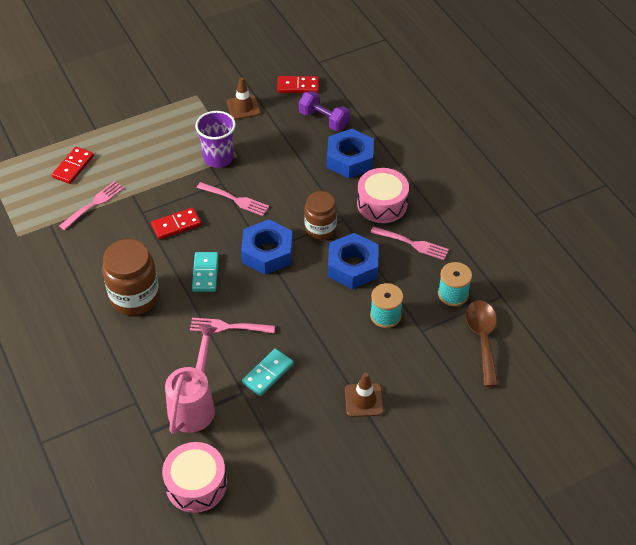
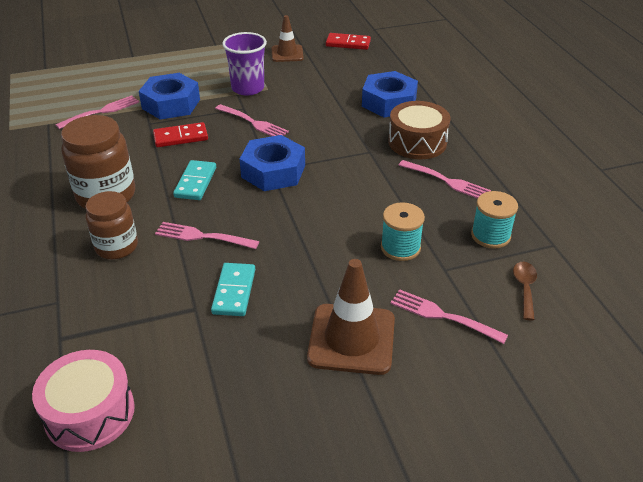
camera: 10 degrees right, 10 degrees down
red domino [52,147,94,184] -> none
pink watering can [165,324,218,434] -> none
turquoise domino [242,349,294,396] -> turquoise domino turned 45 degrees counterclockwise [211,263,255,316]
purple dumbbell [299,91,350,131] -> none
brown jar [304,191,337,240] -> brown jar moved to [86,191,138,259]
blue nut [328,233,379,289] -> blue nut moved to [139,73,200,120]
brown traffic cone [345,373,384,417] -> brown traffic cone [307,259,395,375], size x1.62
pink drum [357,168,409,223] -> brown drum [388,101,451,159]
brown spoon [466,300,498,387] -> brown spoon [513,262,537,320], size x0.58
none -> pink fork [390,289,508,344]

